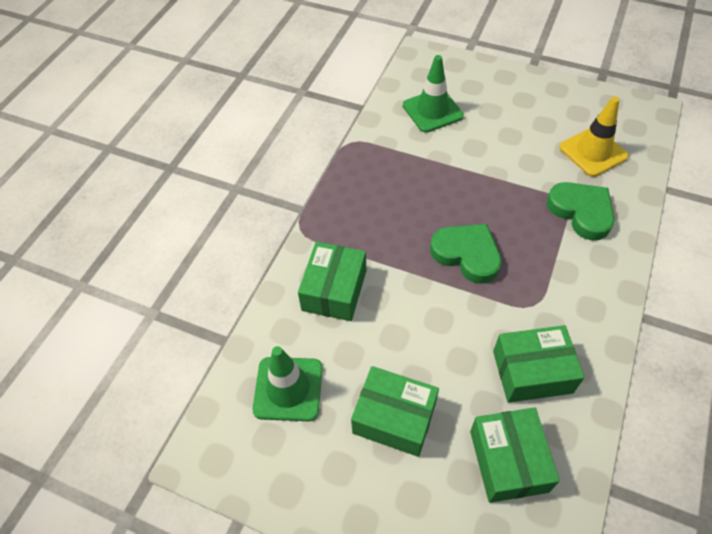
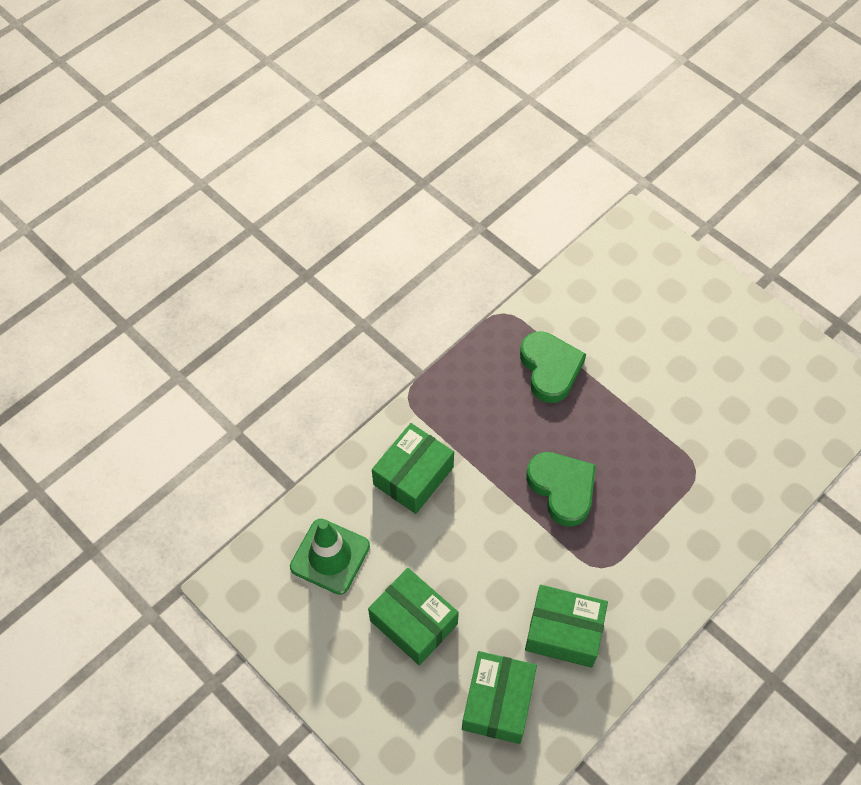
camera: 20 degrees right, 5 degrees up
green traffic cone [403,55,464,133] -> none
green heart [546,182,615,241] -> green heart moved to [520,331,586,403]
yellow traffic cone [560,96,629,177] -> none

